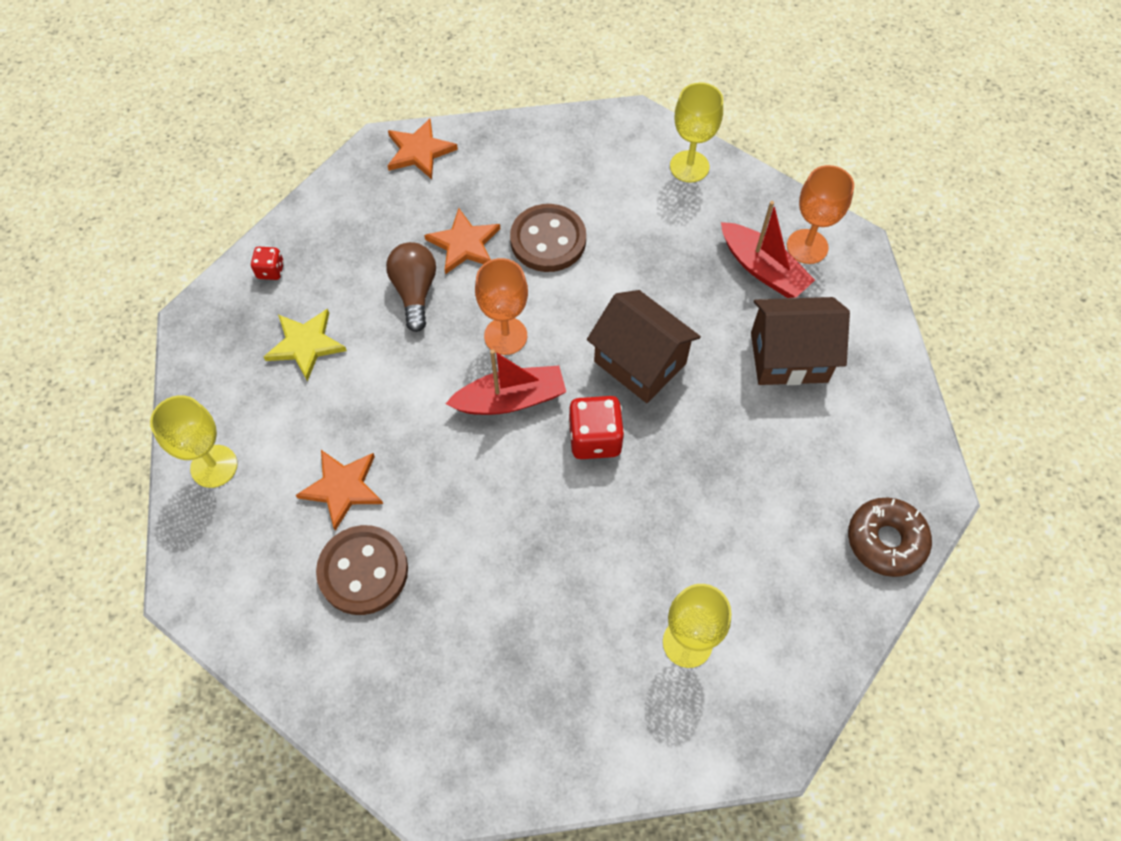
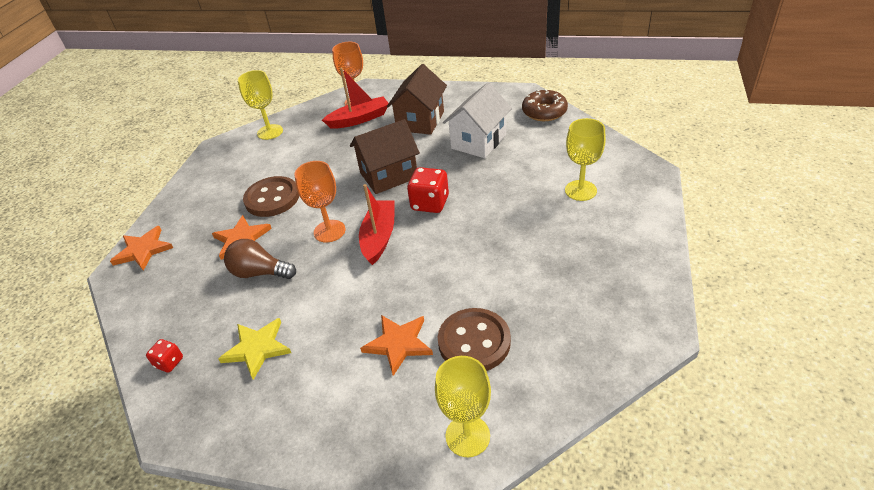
camera: 65 degrees left, 20 degrees down
yellow goblet [150,395,237,488] -> yellow goblet moved to [435,356,491,457]
none -> white house [443,82,512,158]

